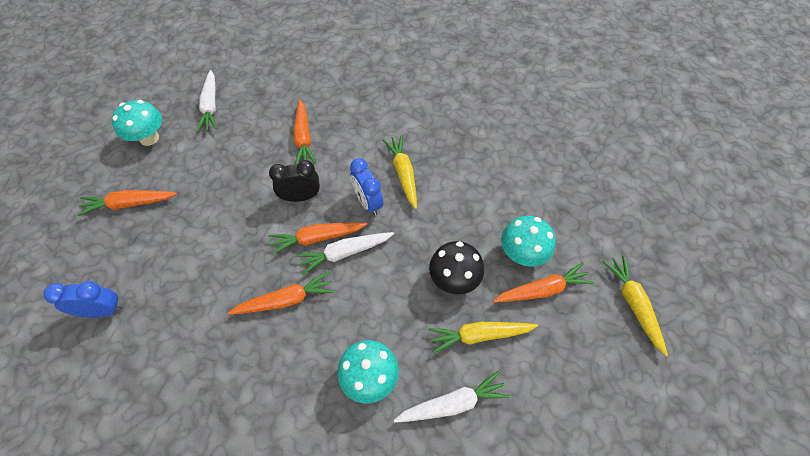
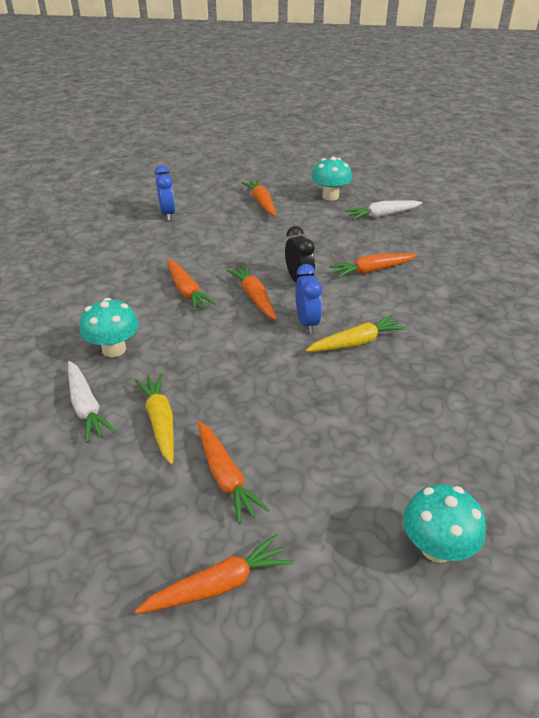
camera: 80 degrees right, 20 degrees down
white carrot [296,232,394,276] -> none
blue clock [350,158,383,215] -> blue clock turned 120 degrees clockwise [295,264,322,333]
black mushroom [429,241,484,294] -> none
turquoise mushroom [501,216,555,267] -> turquoise mushroom moved to [403,484,486,563]
yellow carrot [603,255,668,356] -> orange carrot [135,534,293,614]

